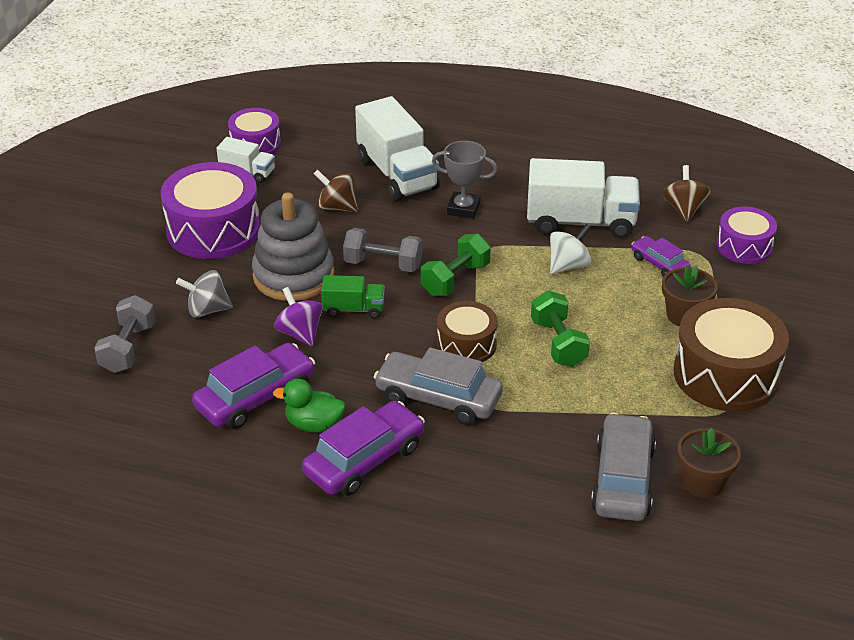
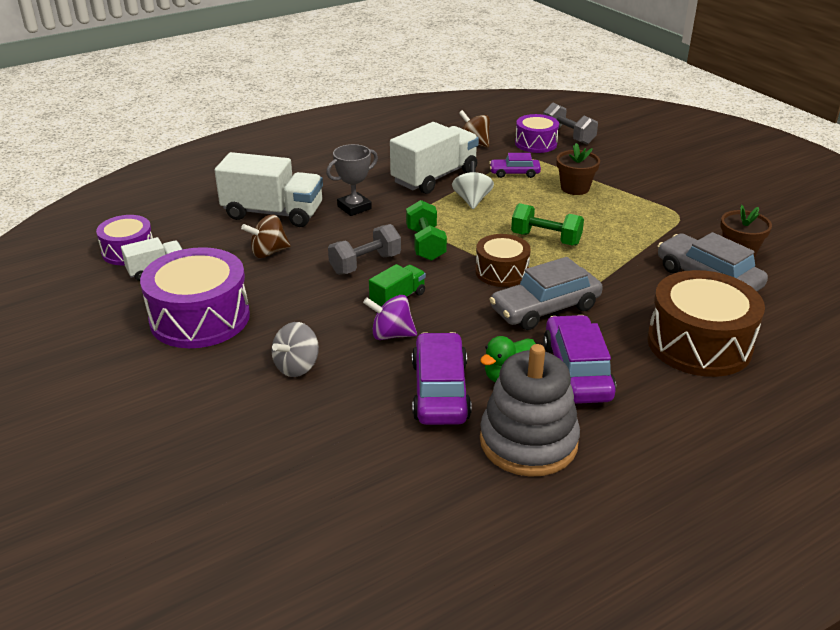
camera: 50 degrees left, 5 degrees down
grey dumbbell [94,295,155,373] -> grey dumbbell moved to [543,103,598,144]
grey stacking toy [252,193,334,301] -> grey stacking toy moved to [480,344,580,477]
brown drum [674,298,789,412] -> brown drum moved to [647,270,765,377]

